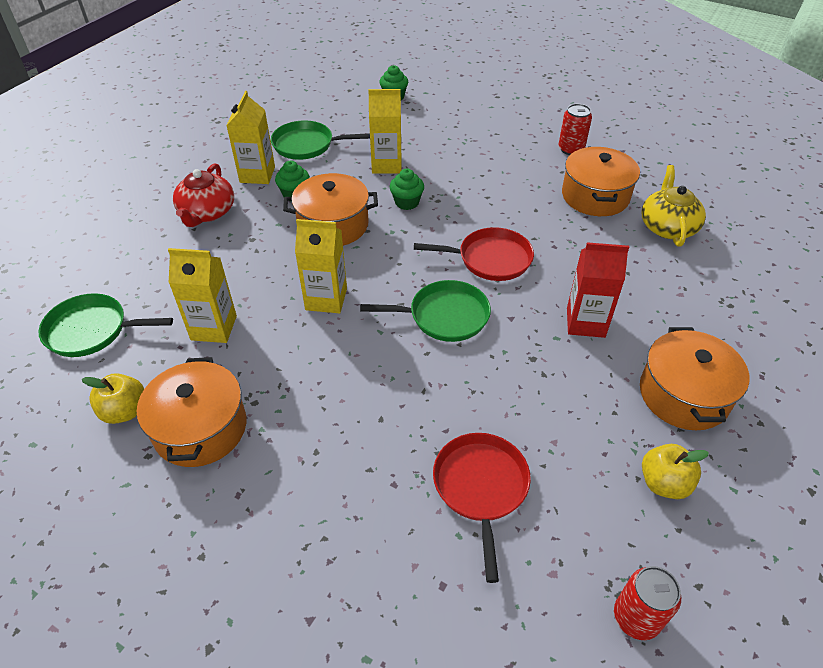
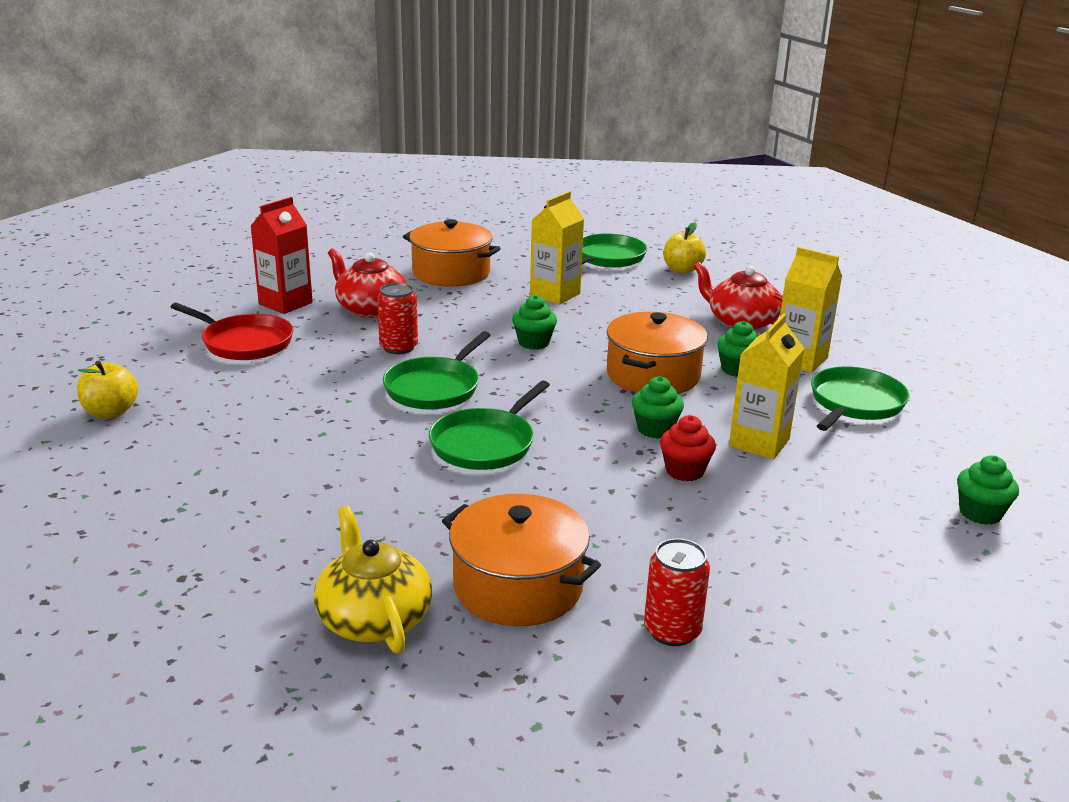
camera: 120 degrees right, 20 degrees down
yellow apple [82,373,144,424] -> yellow apple moved to [663,222,706,273]
yellow carton [295,219,347,313] -> green cupcake [512,295,557,350]
red pan [414,227,534,281] -> green pan [429,381,550,470]
red carton [567,242,629,338] -> red carton moved to [250,197,313,314]
red can [614,566,681,640] -> red can moved to [377,283,418,354]
orange pot [640,327,750,430] -> none
yellow teapot [642,165,706,247] -> yellow teapot turned 150 degrees counterclockwise [314,506,432,653]
none -> red teapot [328,248,407,318]
none -> red cupcake [660,415,716,481]

